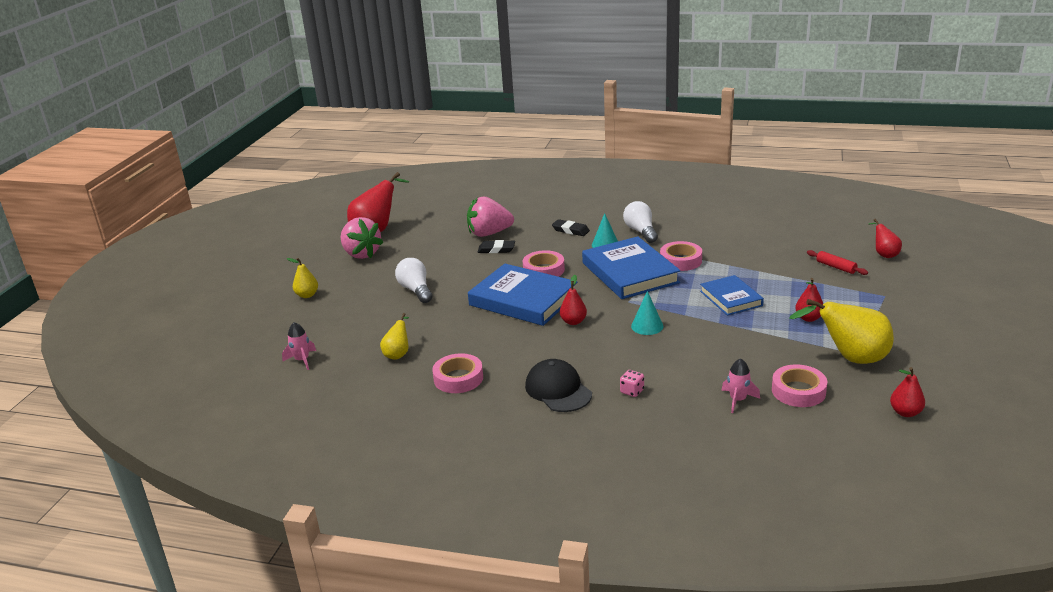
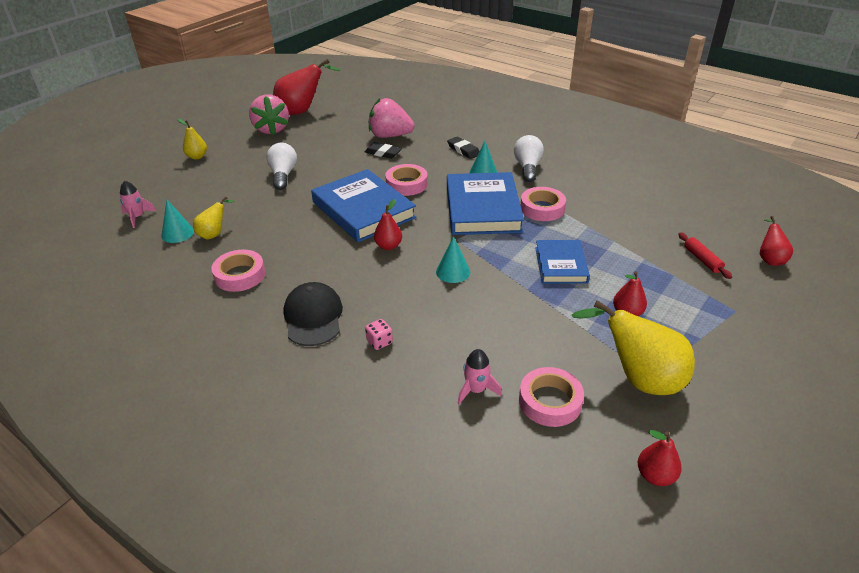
camera: 20 degrees right, 10 degrees up
none -> turquoise cone [161,200,194,243]

